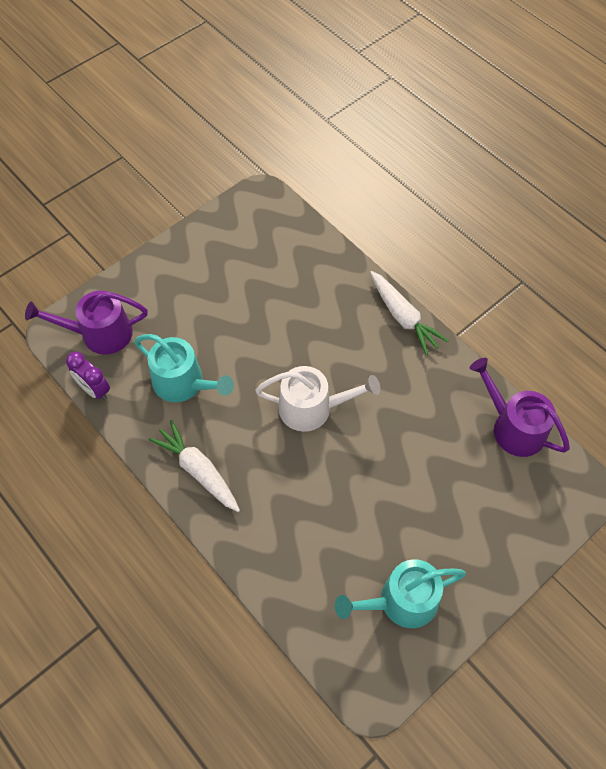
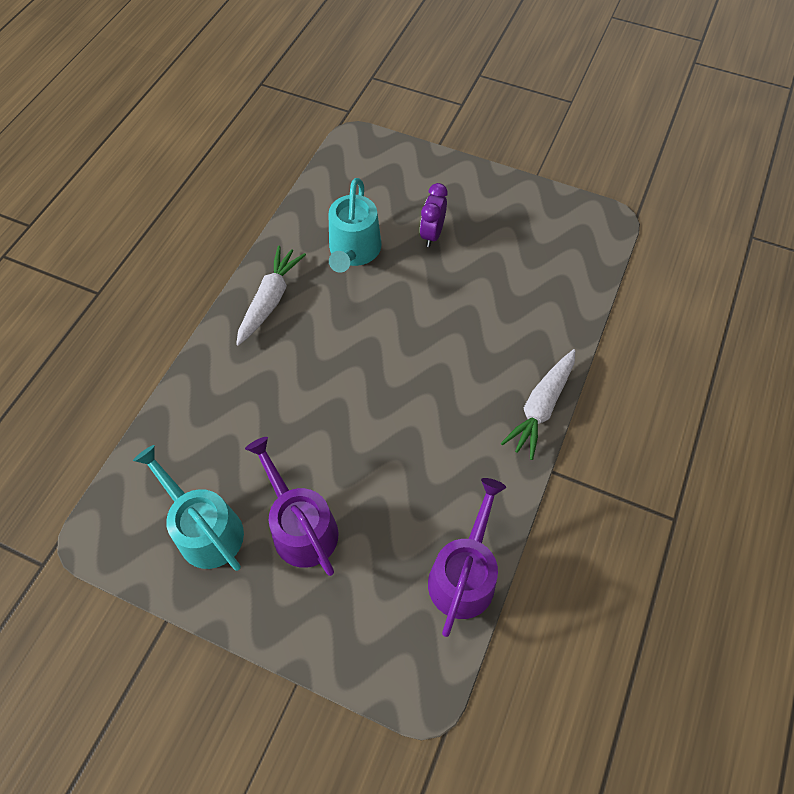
camera: 65 degrees right, 0 degrees up
purple watering can [25,291,148,355] -> purple watering can moved to [245,437,338,576]
purple clock [66,351,110,401] -> purple clock moved to [420,183,447,247]
white watering can [255,366,380,432] -> none

